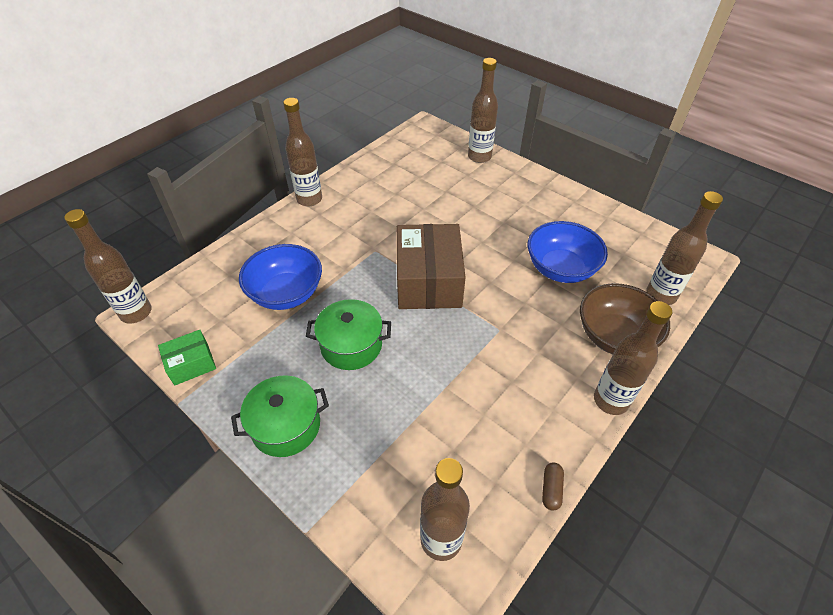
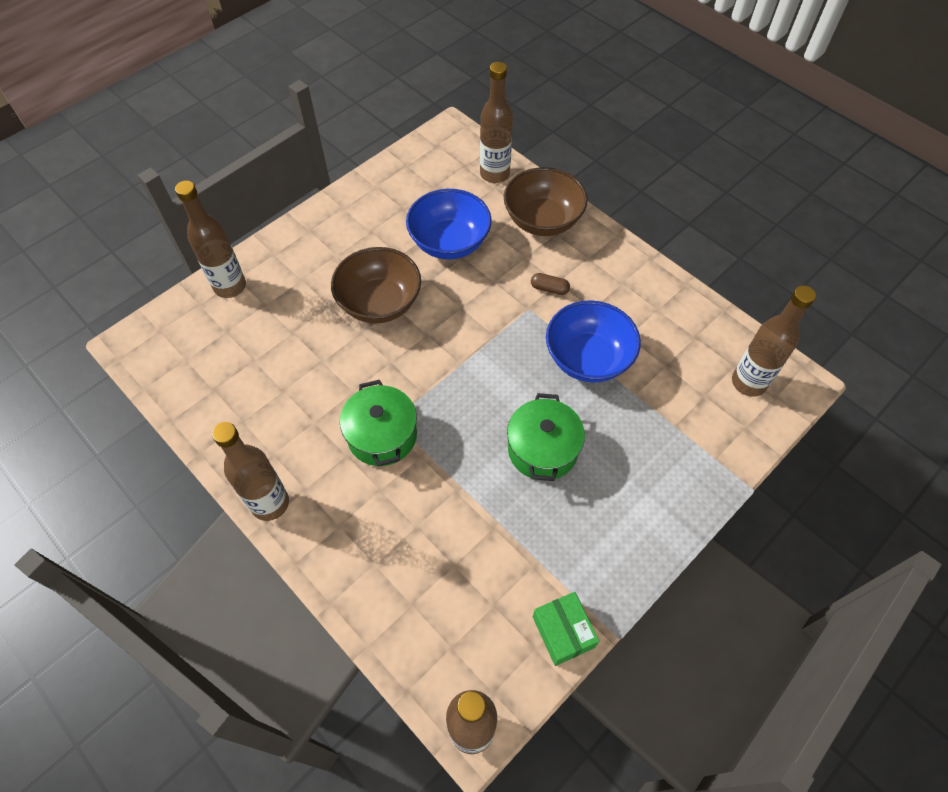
camera: 85 degrees left, 10 degrees up
green pot [231,375,329,457] -> green pot moved to [340,380,417,466]
blue bowl [239,244,322,310] -> blue bowl moved to [546,300,641,383]
brown box [397,224,465,309] -> none
brown capsule [542,463,564,511] -> brown capsule moved to [531,273,570,295]
brown bottle [594,301,672,415] -> none
none -> brown bowl [331,247,421,323]

